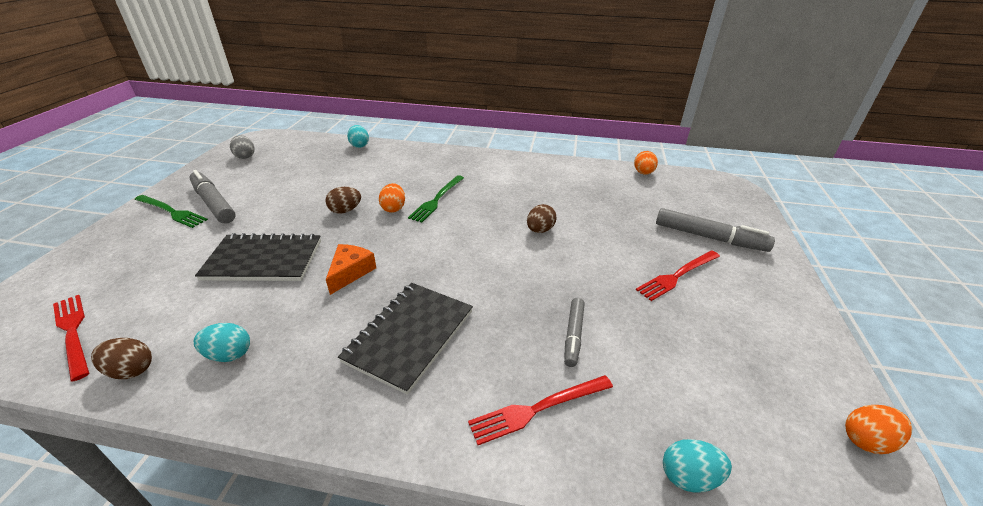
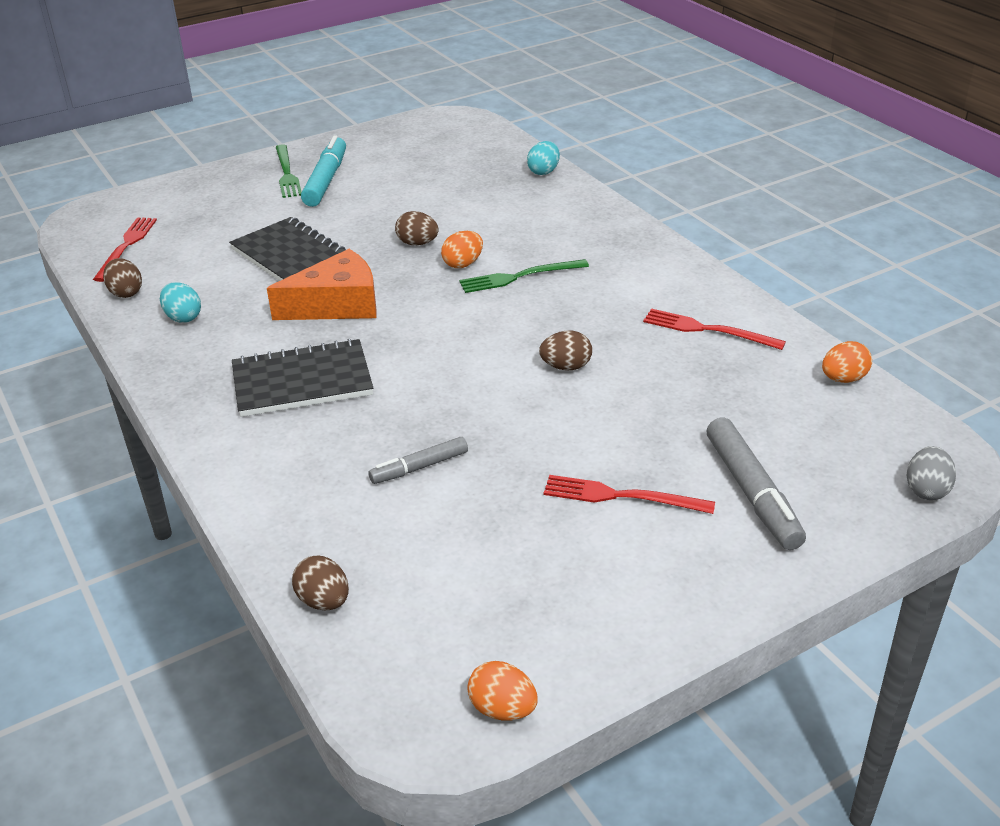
camera: 50 degrees right, 0 degrees up
grey marker [189,170,236,224] -> turquoise marker [301,135,346,207]
grey egg [230,135,255,159] -> grey egg moved to [907,446,956,500]
orange cheese [326,244,376,295] -> orange cheese [267,249,376,320], size x1.61
red fork [468,375,613,445] -> red fork moved to [643,308,786,350]
turquoise egg [663,439,732,493] -> brown egg [292,556,349,610]

